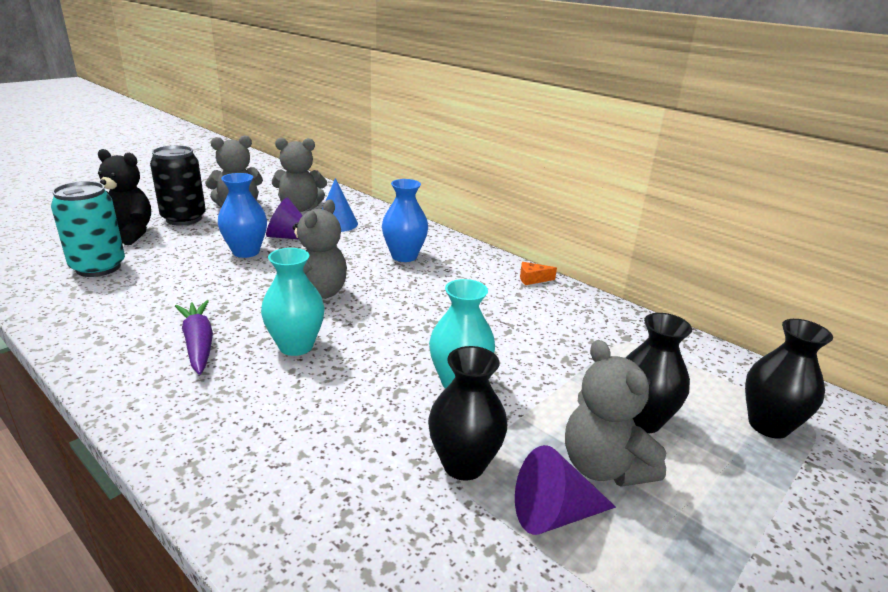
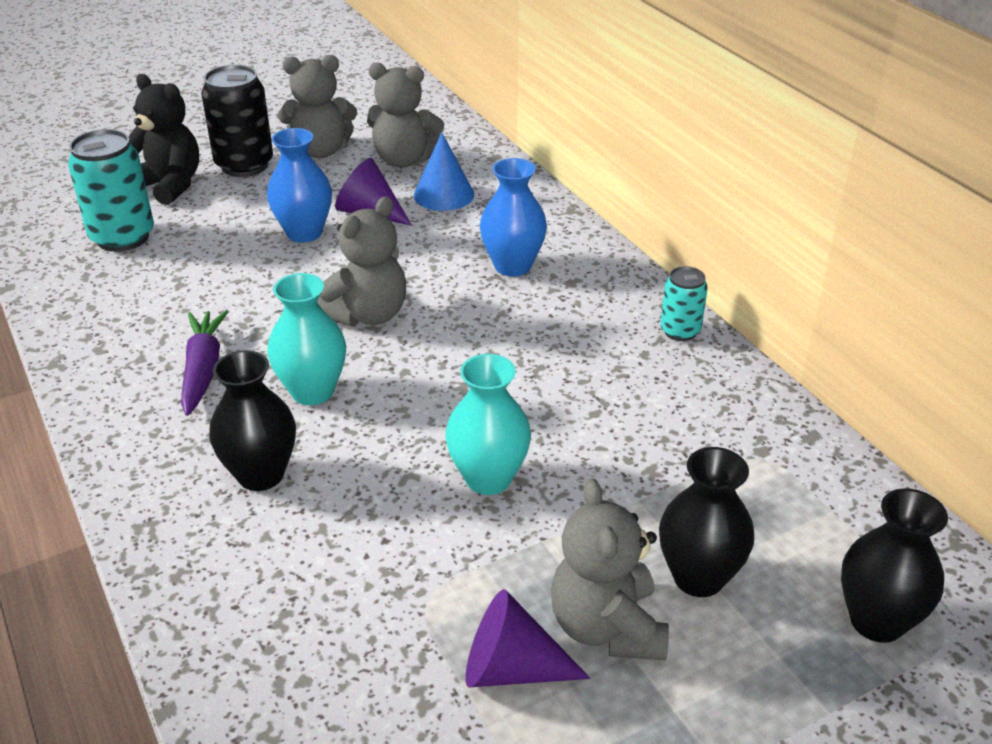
camera: 20 degrees right, 10 degrees up
black vase [428,346,507,481] -> black vase moved to [209,350,296,491]
orange cheese [520,262,557,285] -> turquoise can [660,266,708,341]

